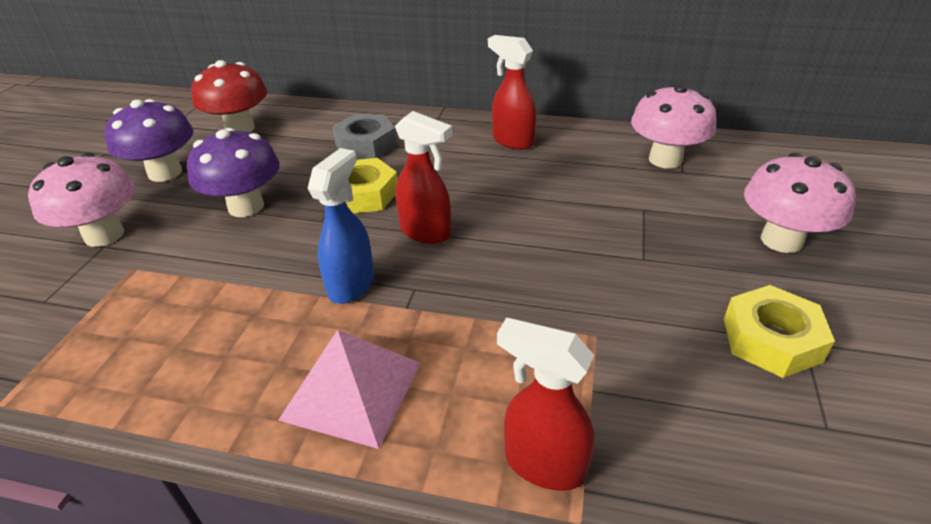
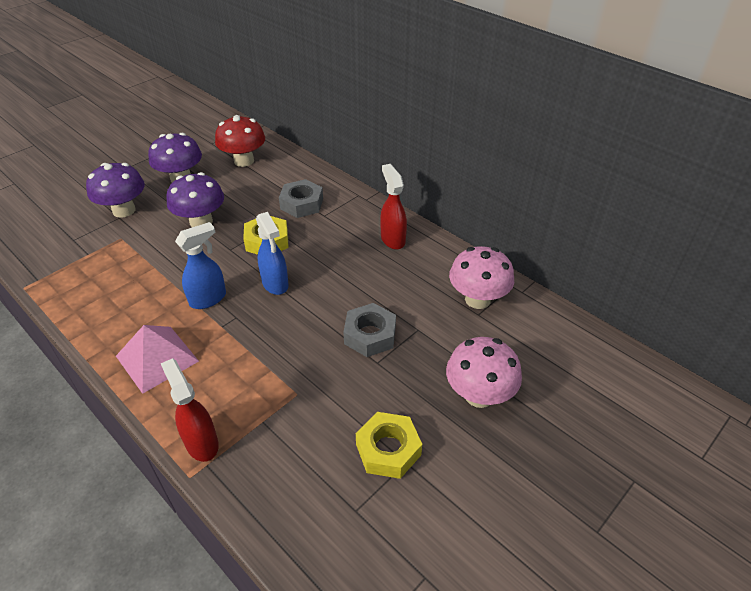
camera: 30 degrees right, 5 degrees up
pink mushroom [28,153,135,247] -> purple mushroom [86,163,145,218]
red spray bottle [395,111,452,244] -> blue spray bottle [256,212,289,295]
none -> grey nut [343,303,396,357]

